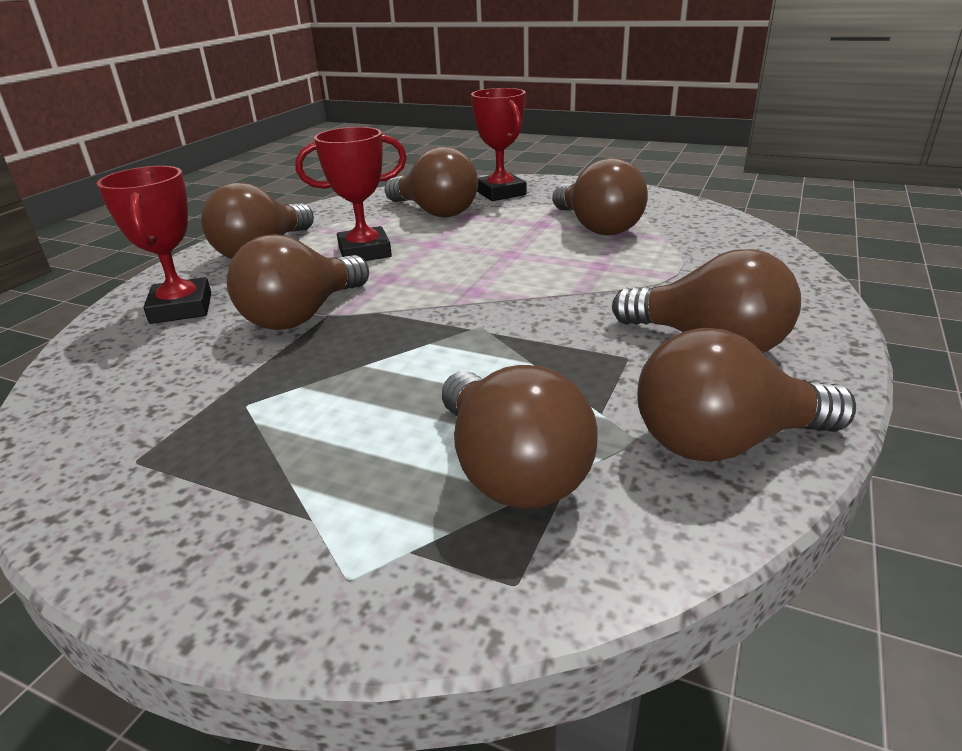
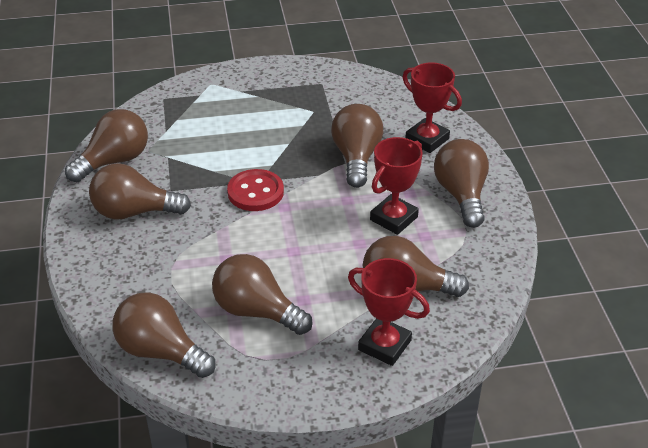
camera: 145 degrees right, 10 degrees up
brown light bulb [442,365,597,509] -> brown light bulb moved to [112,292,216,378]
none -> red button [227,169,284,211]

